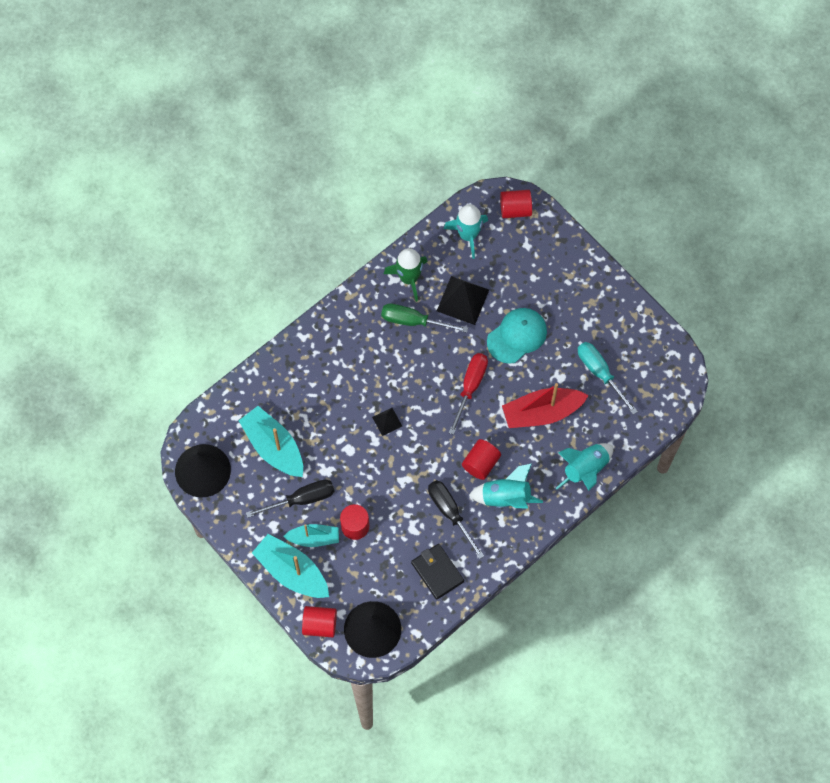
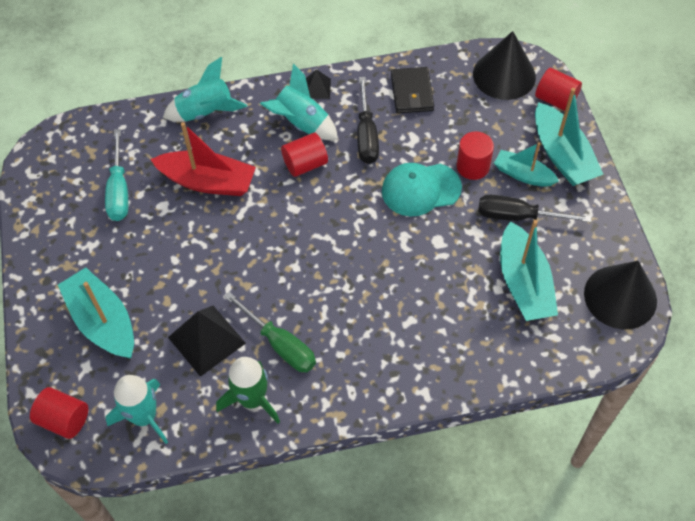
camera: 150 degrees left, 10 degrees down
black pyramid [372,408,402,436] -> black pyramid moved to [306,69,331,99]
red screwdriver [449,353,488,435] -> none
turquoise cap [487,308,547,364] -> turquoise cap moved to [382,163,462,216]
none -> turquoise boat [58,267,134,359]

